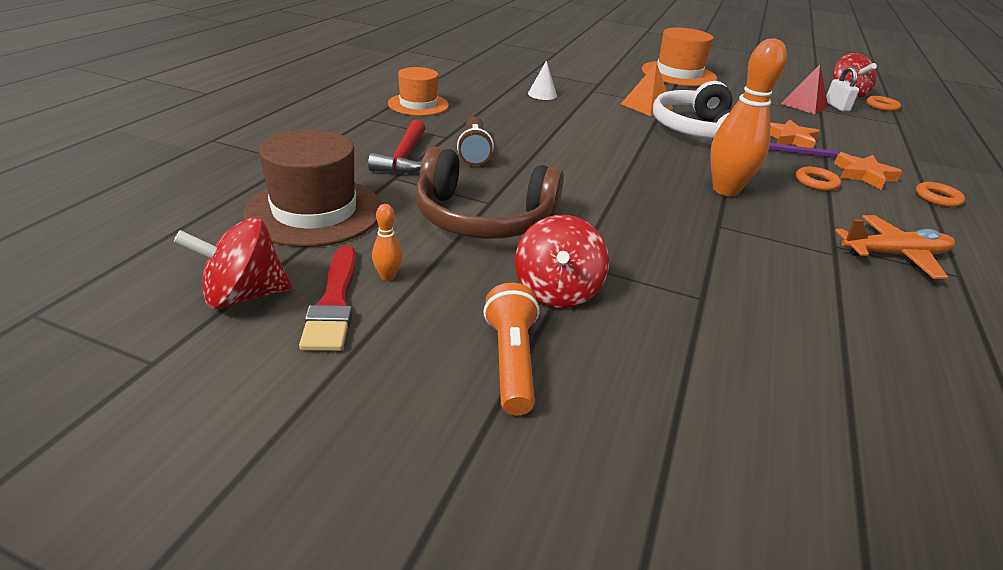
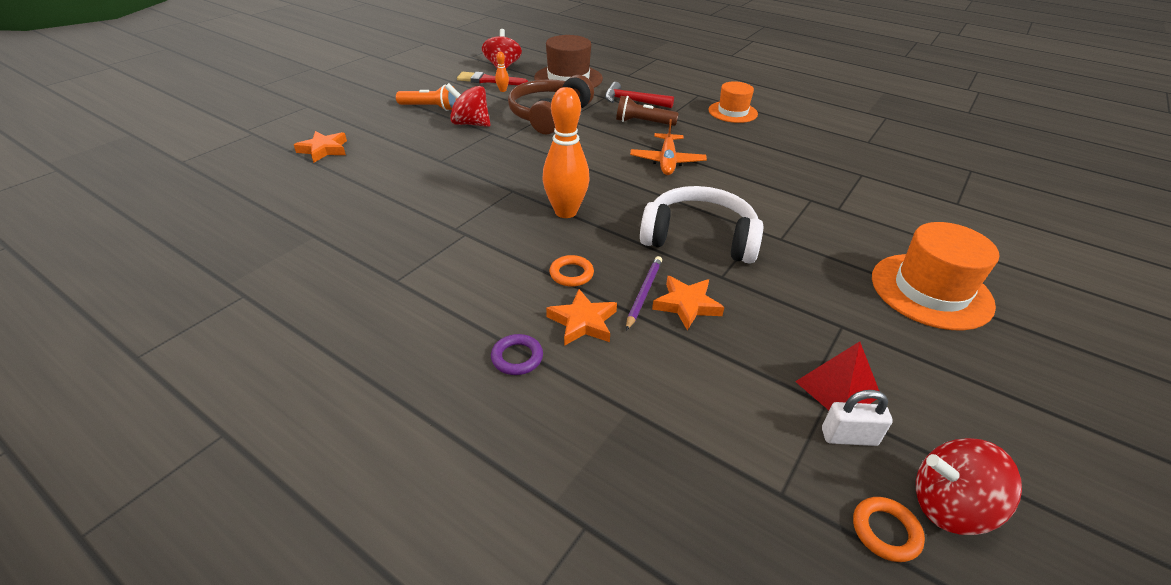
camera: 105 degrees right, 5 degrees up
white cone [528,60,557,100] -> none
orange pyramid [621,62,673,116] -> none
orange plane [835,215,955,279] -> orange plane moved to [630,119,707,175]
orange ring [916,182,965,207] -> purple ring [491,334,543,375]
none -> orange star [294,131,347,163]

